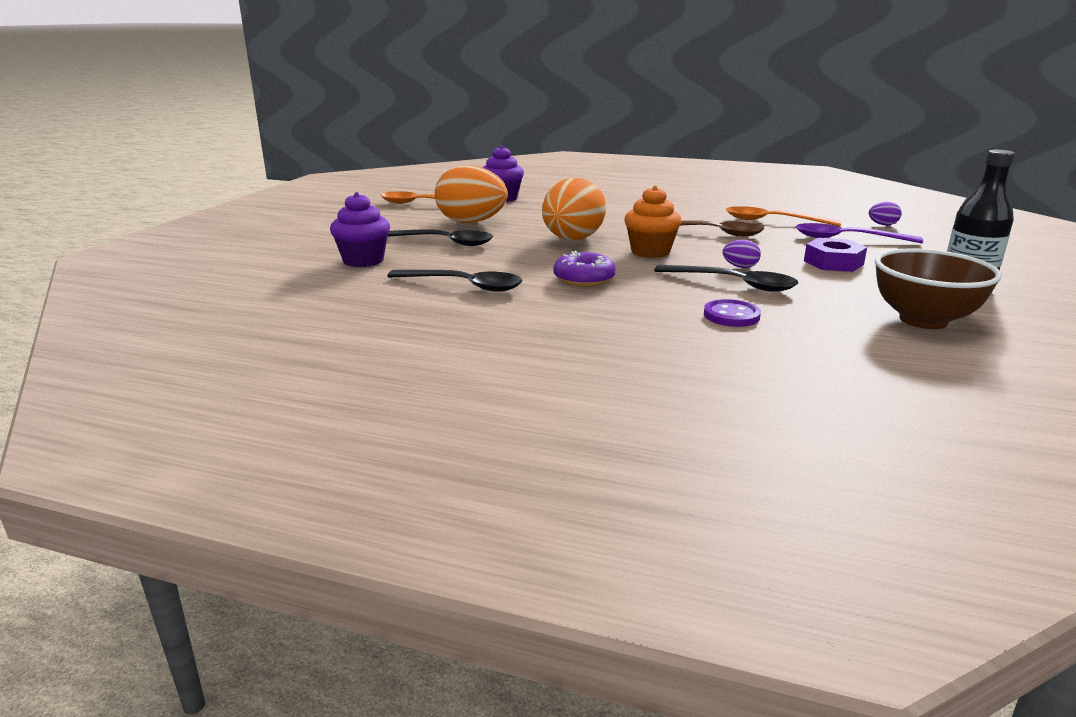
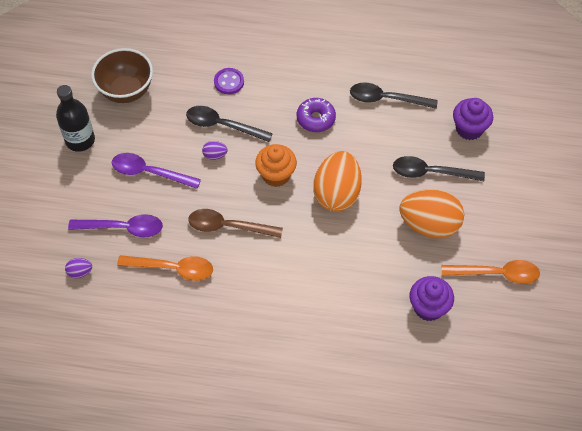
camera: 170 degrees right, 35 degrees up
purple nut [804,238,867,272] -> purple spoon [112,153,201,189]

